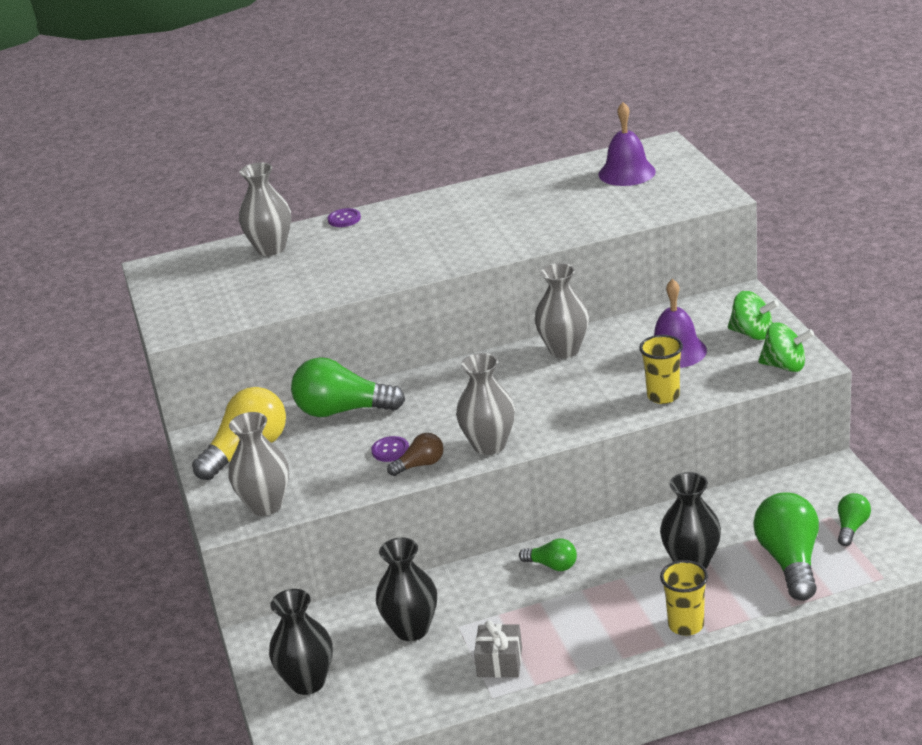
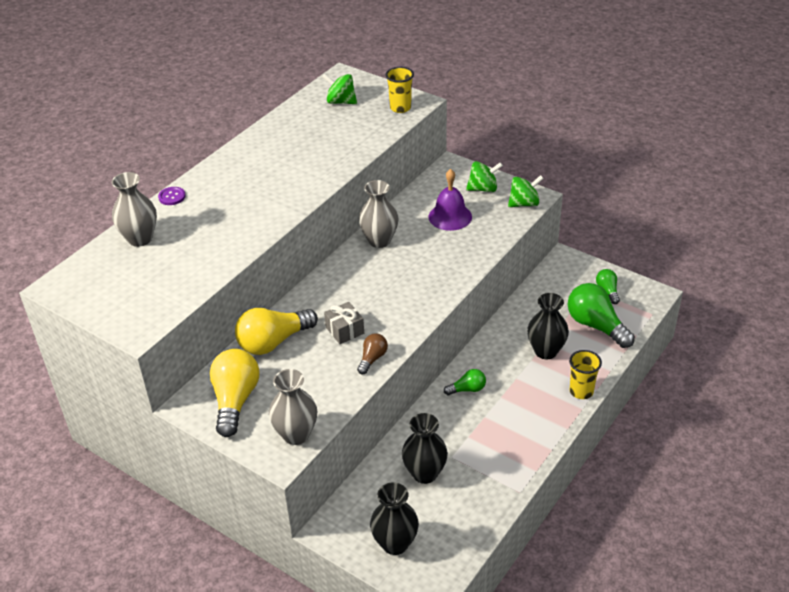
camera: 40 degrees left, 10 degrees up
green light bulb [291,357,405,417] -> yellow light bulb [235,308,318,355]
purple button [371,436,409,462] -> none
grey vase [456,353,515,455] -> none
grey gift [474,620,522,678] -> grey gift moved to [324,302,364,344]
purple bell [599,102,656,186] -> green spinning top [322,74,357,104]
yellow cup [639,335,683,404] -> yellow cup moved to [385,67,414,113]

